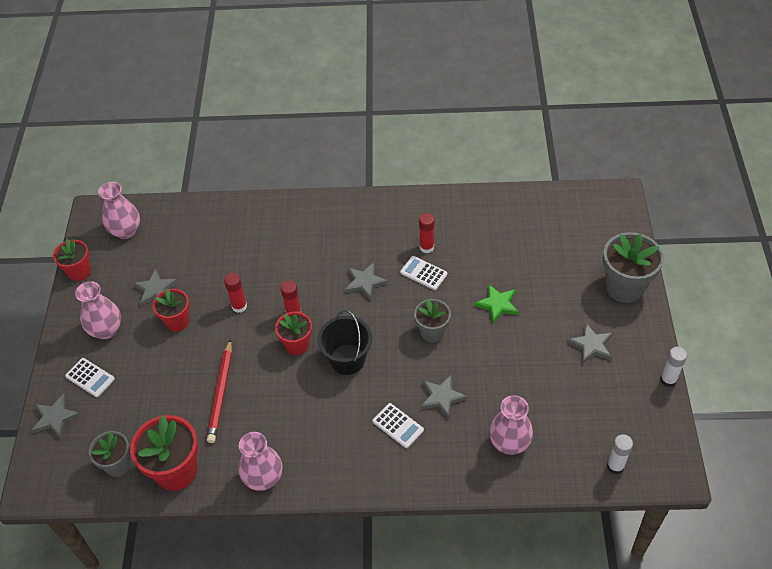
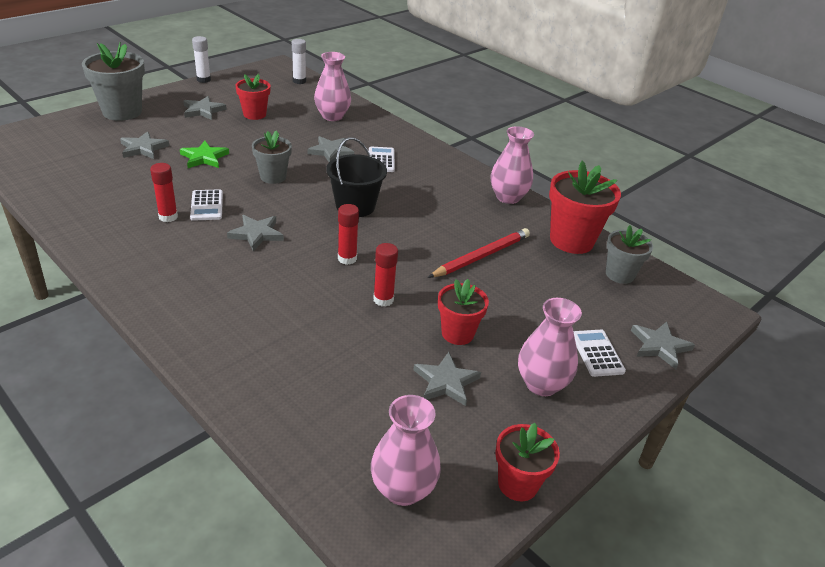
camera: 140 degrees left, 15 degrees down
red flower pot [275,312,312,355] -> red flower pot moved to [235,74,270,120]
none -> grey star [120,131,169,159]

